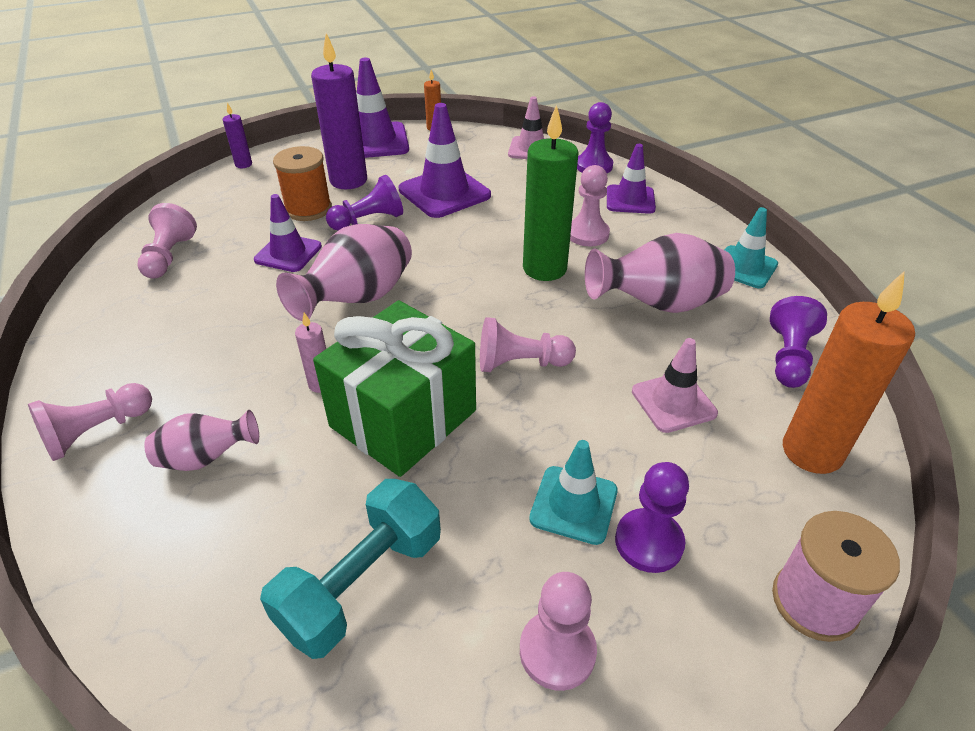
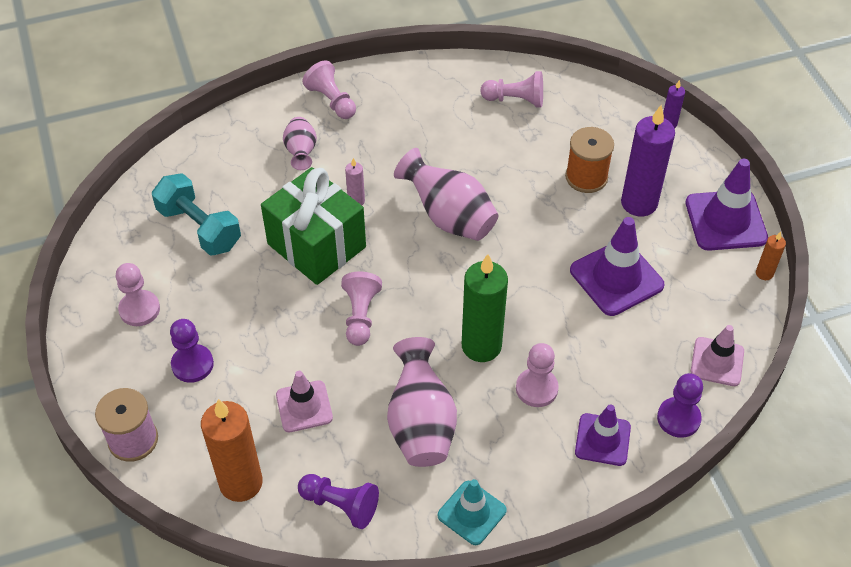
camera: 95 degrees right, 10 degrees up
purple traffic cone [254,194,322,272] -> none
purple pawn [326,175,403,231] -> none
turquoise traffic cone [529,440,618,545] -> none

